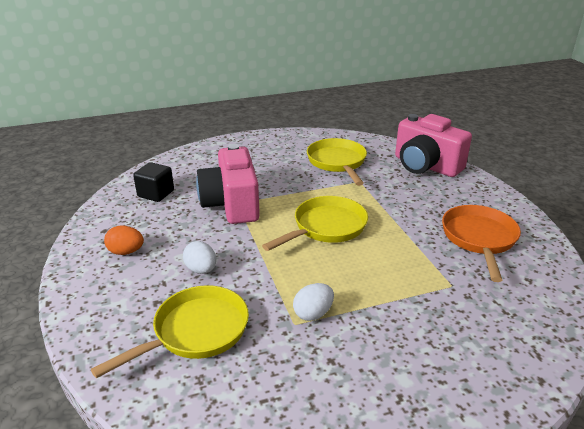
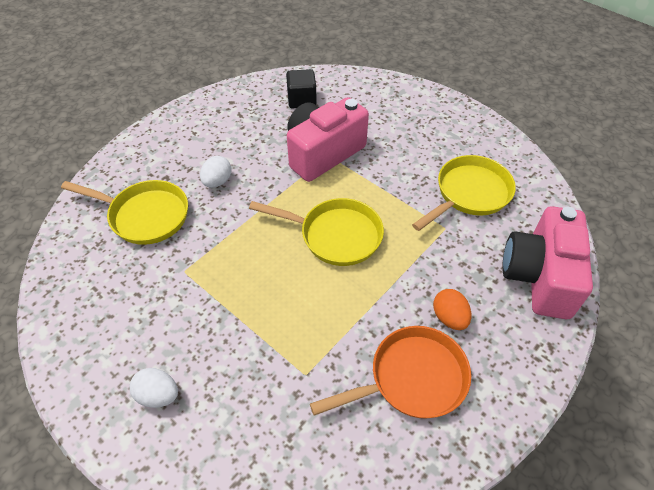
camera: 60 degrees right, 20 degrees up
orange egg [104,226,144,255] -> orange egg moved to [433,289,471,330]
white egg [293,283,334,321] -> white egg moved to [129,368,178,408]

